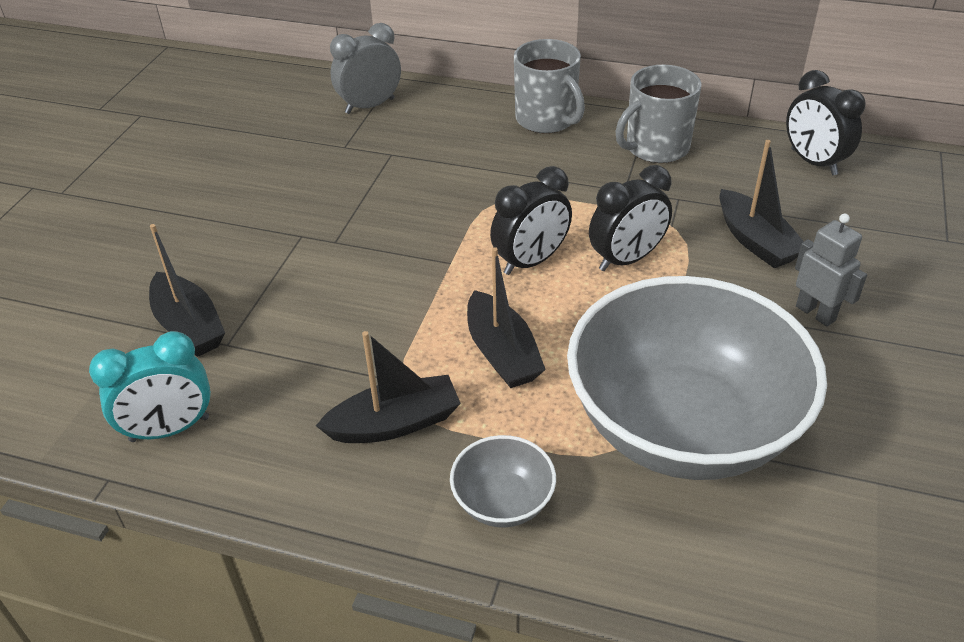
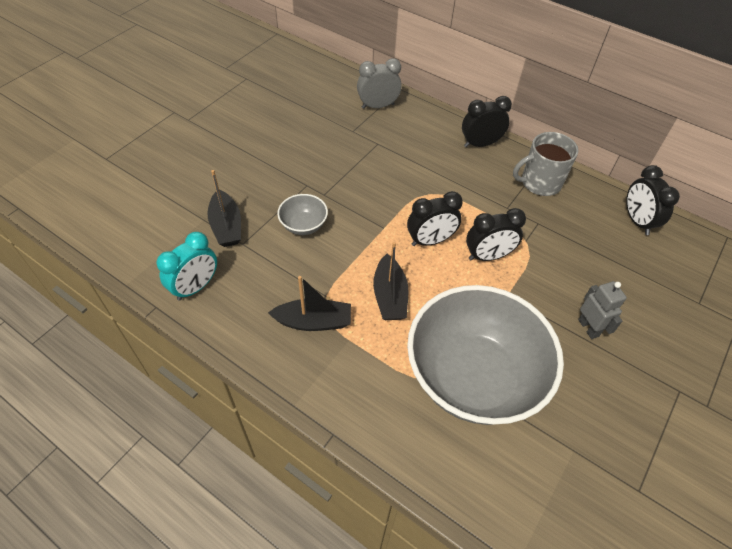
camera: 15 degrees right, 10 degrees up
turquoise clock [89,331,211,442] -> turquoise clock turned 45 degrees counterclockwise [156,232,217,301]
grey bowl [450,435,556,528] -> grey bowl moved to [277,194,328,235]
grey mug [514,39,585,134] -> black clock [462,96,512,147]
black boat [719,140,804,268] -> none

